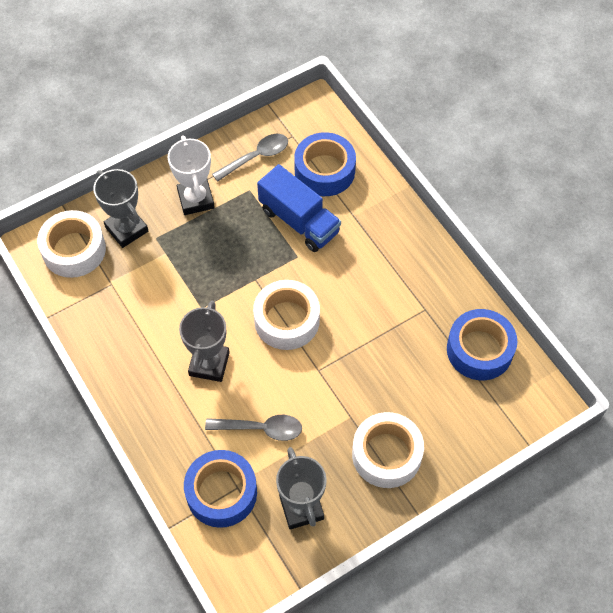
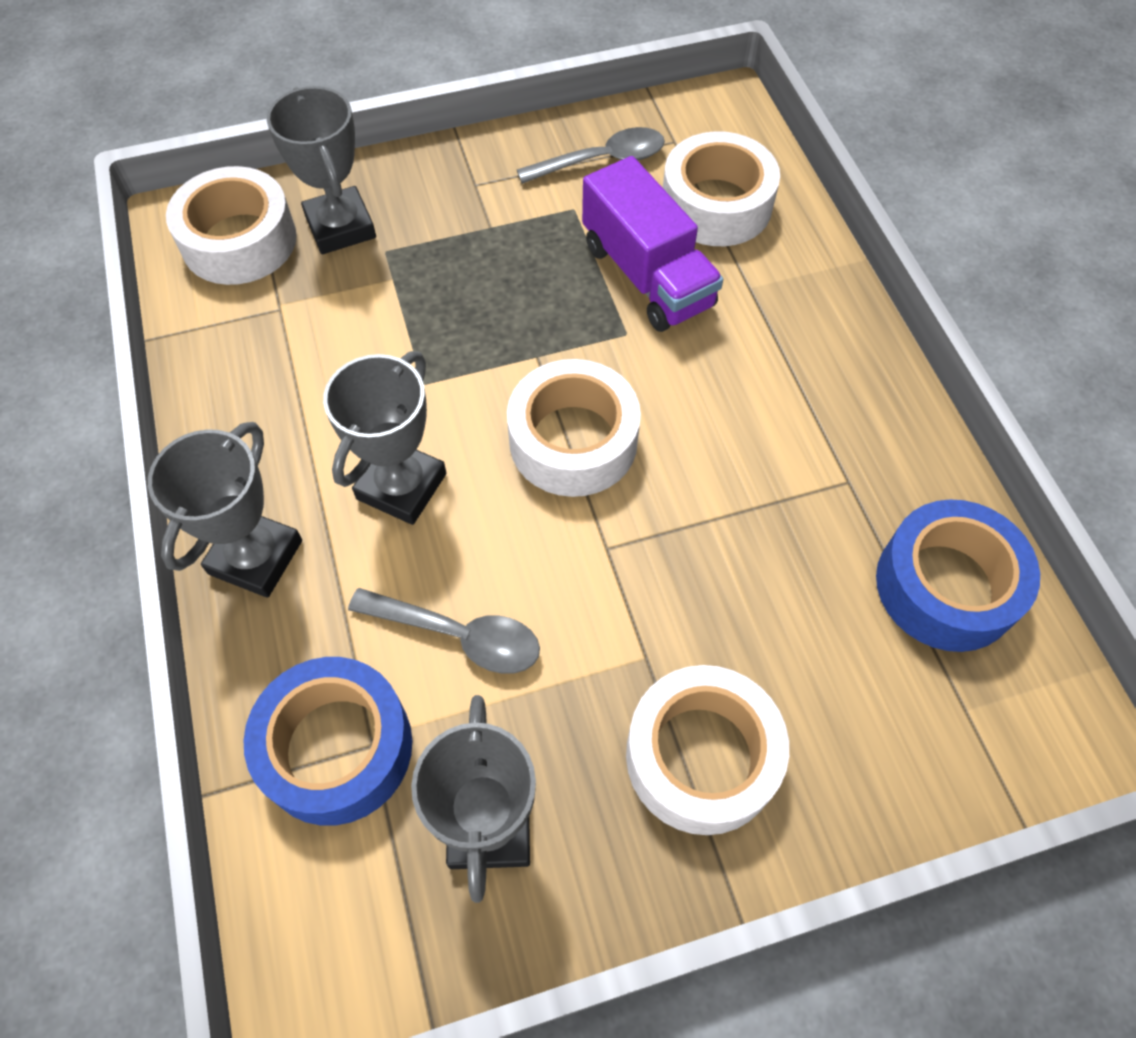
camera: 15 degrees right, 0 degrees up
white trophy [168,135,215,215] -> none
blue truck [257,164,341,252] -> purple truck [582,156,723,332]
blue tape [294,132,356,196] -> white tape [663,131,780,246]
none -> grey trophy [148,422,302,598]

